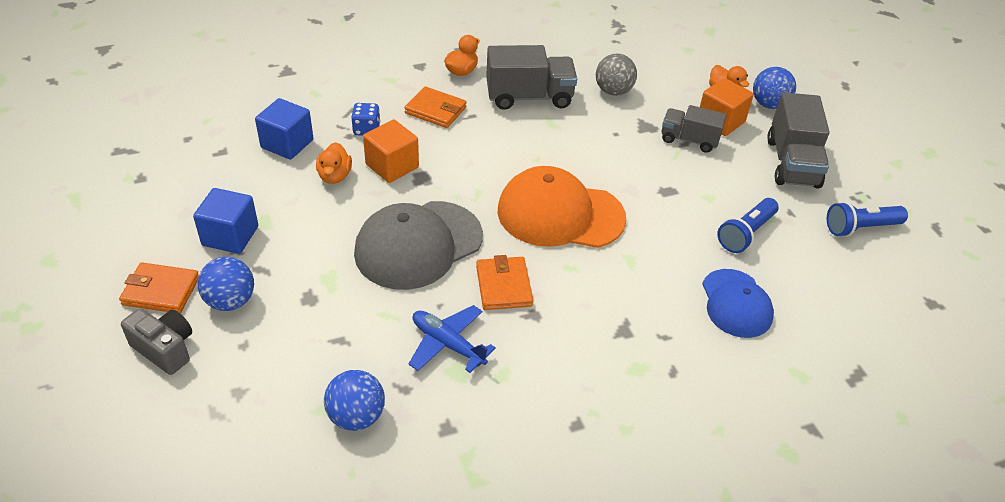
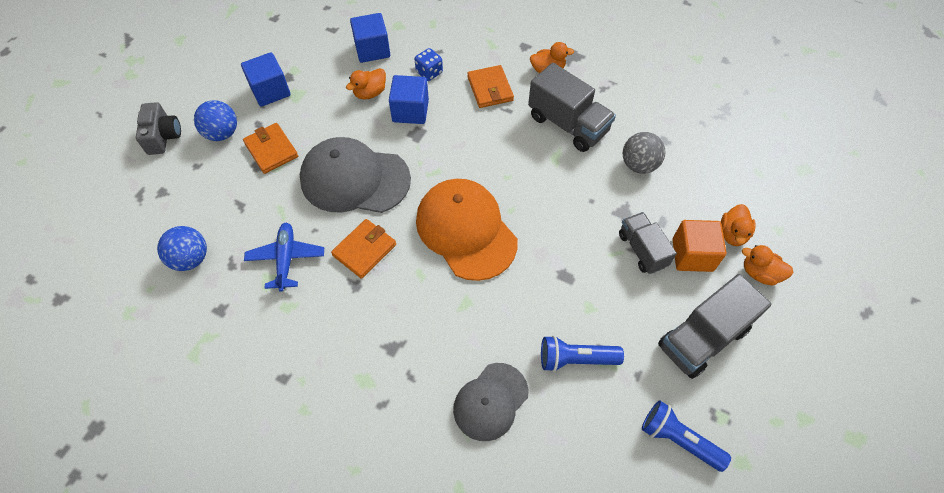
camera: 50 degrees right, 15 degrees up
orange wallet [119,262,199,313] -> orange wallet moved to [243,123,298,174]
orange cube [363,120,419,183] -> blue cube [389,75,429,124]
blue cap [702,269,774,338] -> grey cap [453,363,529,441]
blue ball [753,67,796,109] -> orange duck [742,245,793,286]

